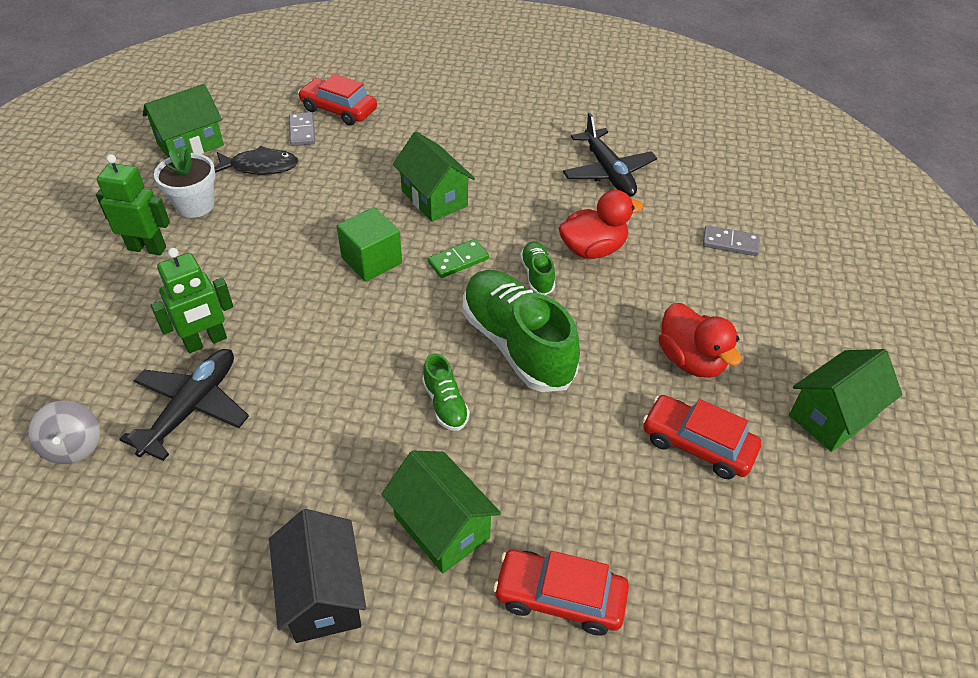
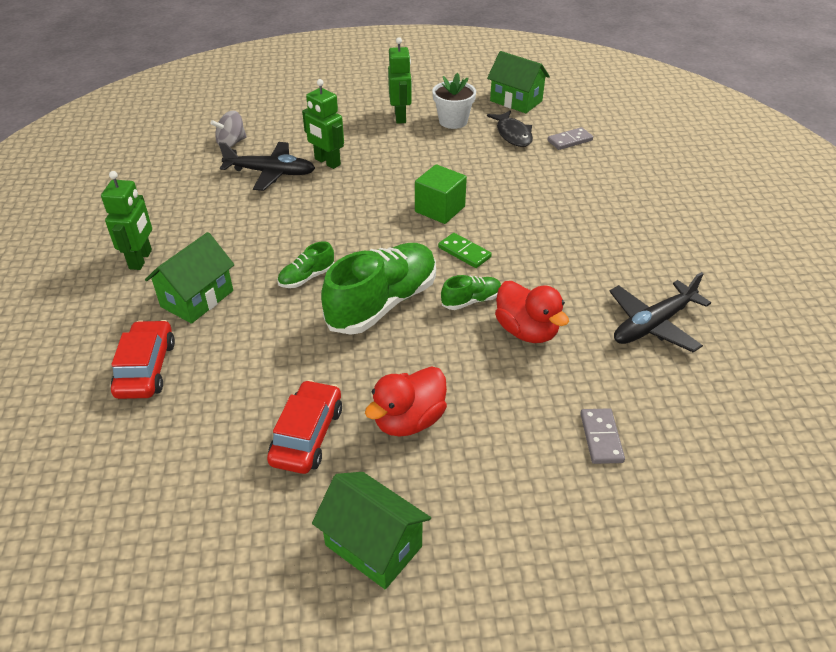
camera: 75 degrees right, 5 degrees down
black house [269,509,366,643] -> green robot [101,171,152,270]
red car [298,74,377,126] -> none
green house [393,131,475,222] -> none

